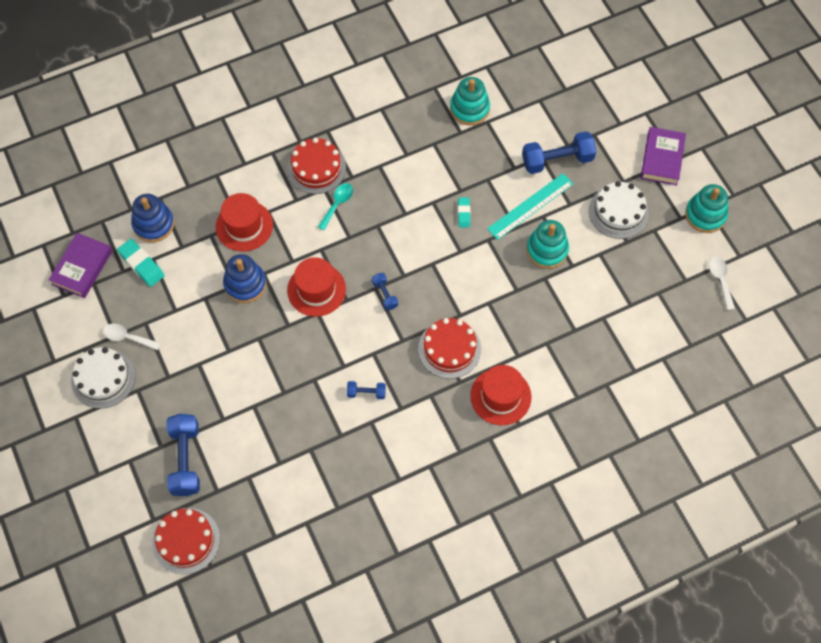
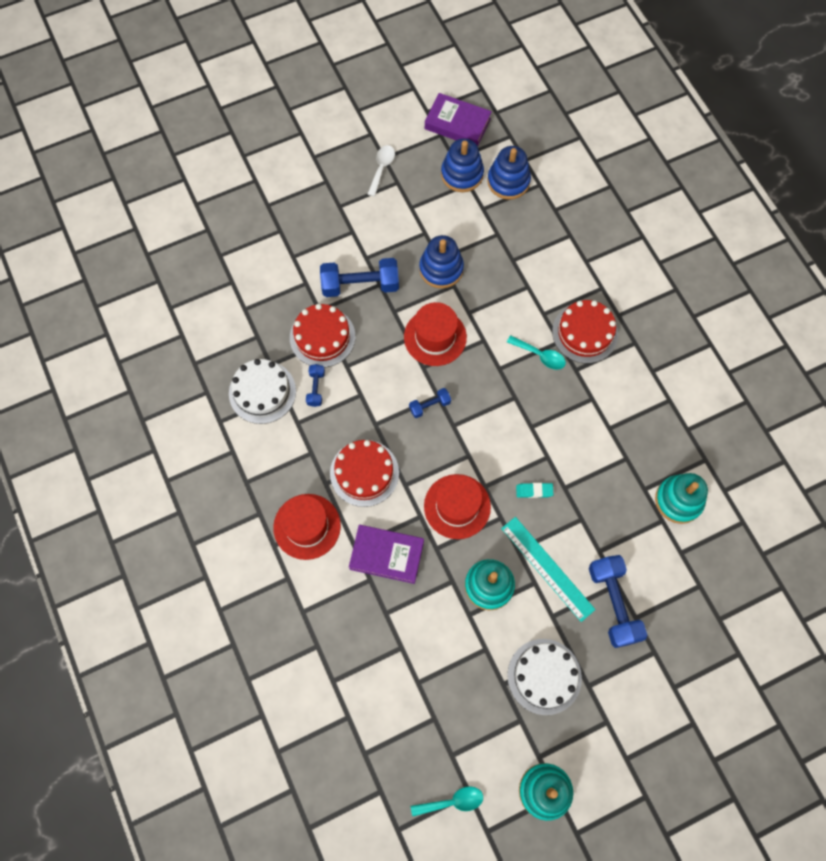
camera: 90 degrees right, 5 degrees up
white cake [71,347,135,409] -> white cake moved to [229,359,296,424]
turquoise eraser [117,239,165,287] -> blue stacking toy [441,138,484,192]
red cake [152,508,220,574] -> red cake moved to [290,304,356,367]
blue dumbbell [166,414,200,496] -> blue dumbbell moved to [320,258,399,297]
red hat [216,193,273,252] -> red hat moved to [424,474,491,539]
purple book [641,127,686,186] -> purple book moved to [349,525,424,584]
white spoon [709,256,735,310] -> turquoise spoon [411,786,483,816]

